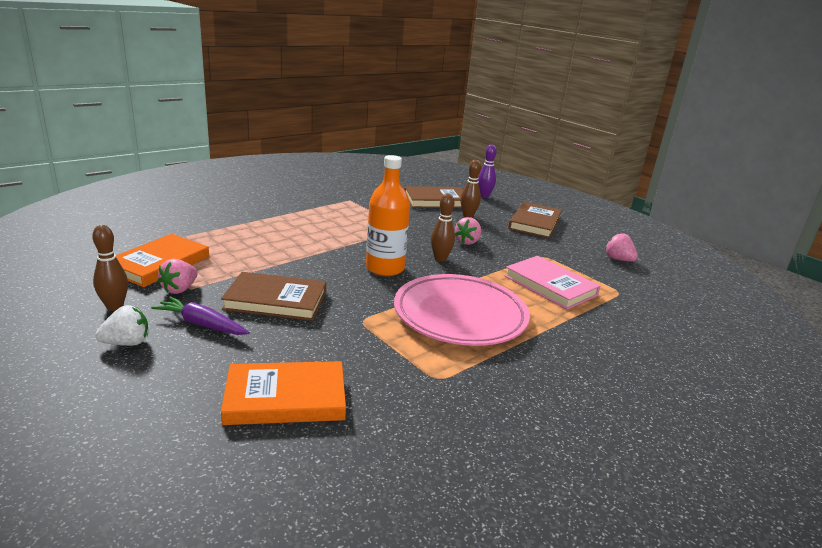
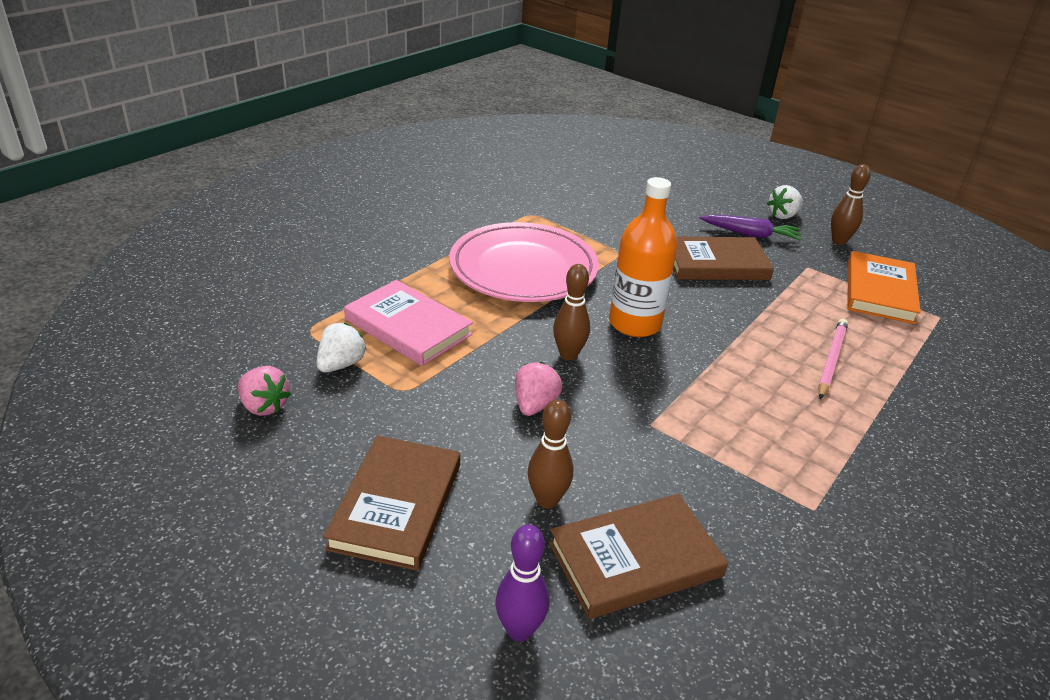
camera: 170 degrees right, 10 degrees up
pink strawberry [157,259,198,294] -> none
orange book [221,361,346,425] -> none
none -> white strawberry [316,323,367,372]
none -> pink pencil [818,319,848,399]

